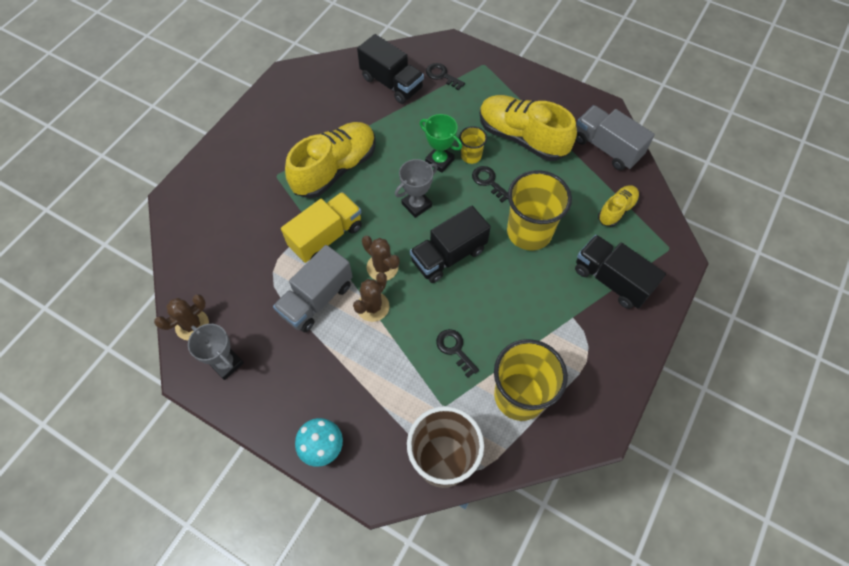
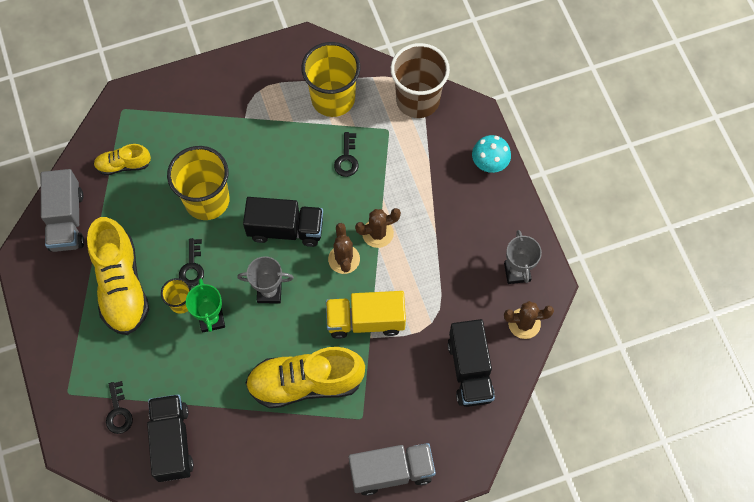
camera: 140 degrees left, 5 degrees up
grey truck [273,245,353,333] -> grey truck moved to [349,443,436,496]
black truck [575,235,666,309] -> black truck moved to [448,319,495,407]

